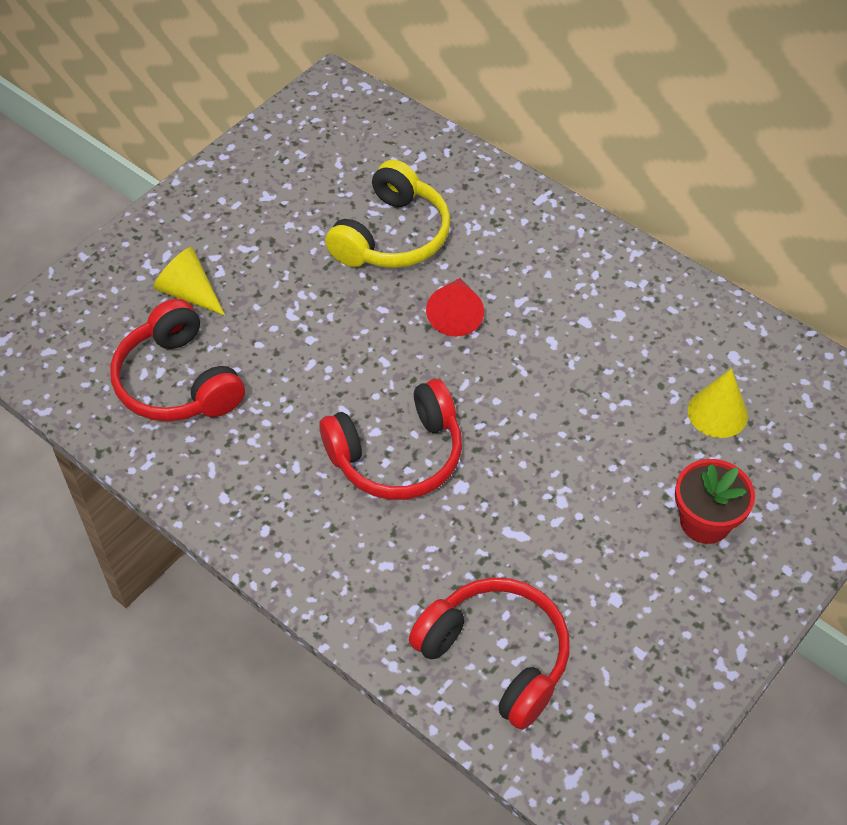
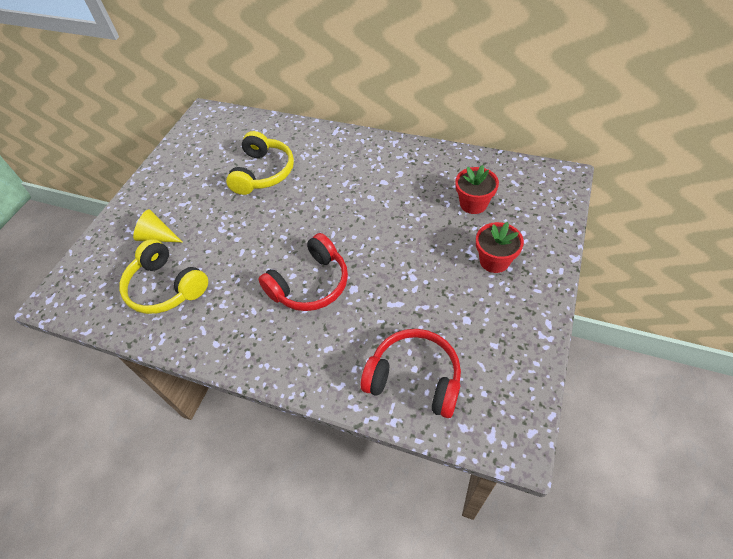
camera: 15 degrees left, 0 degrees up
red headphones [110,299,245,422] -> yellow headphones [119,239,208,314]
red cone [426,278,484,337] -> none
yellow cone [688,368,748,438] -> red flower pot [455,165,499,214]

